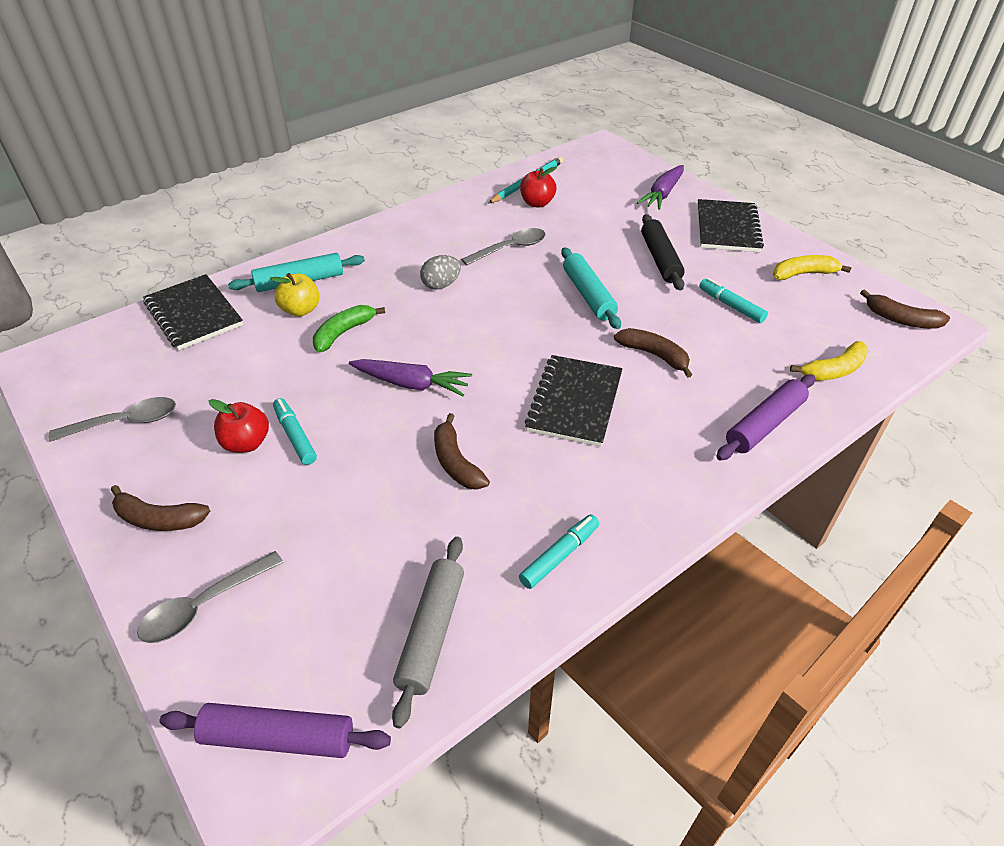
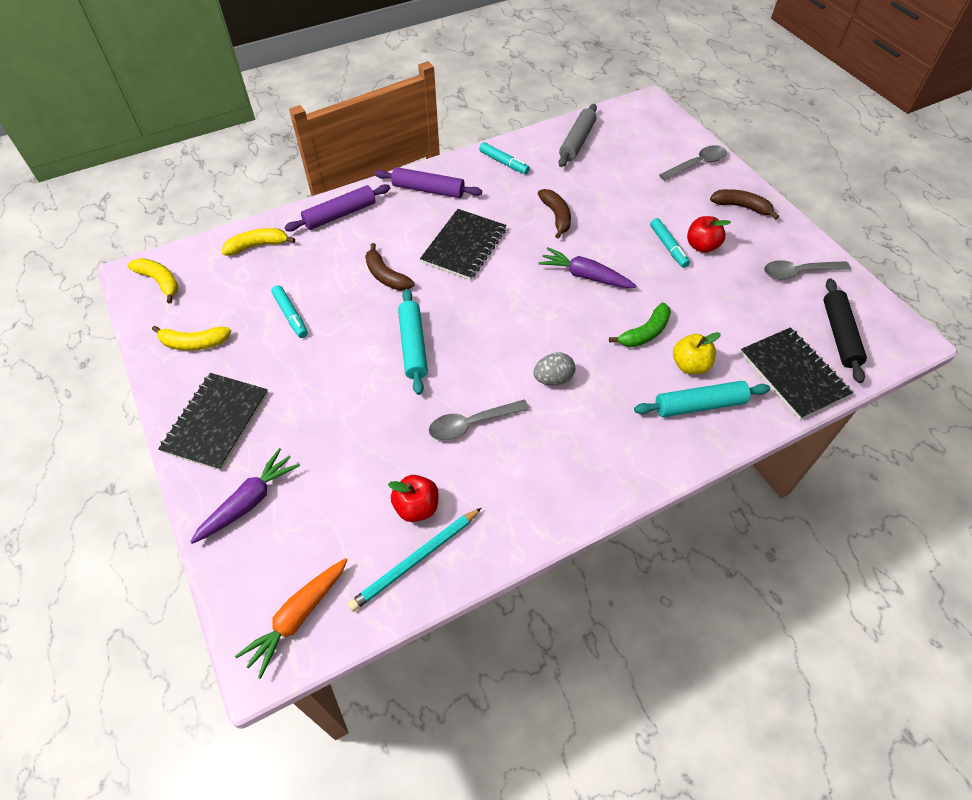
camera: 170 degrees left, 10 degrees up
purple rolling pin [159,703,391,758] -> purple rolling pin moved to [375,167,482,198]
turquoise marker [519,514,599,589] -> turquoise marker turned 105 degrees counterclockwise [479,142,530,174]
black rolling pin [641,214,685,291] -> black rolling pin moved to [824,278,867,383]
brown banana [860,289,950,329] -> yellow banana [127,258,179,304]
none -> orange carrot [235,558,347,679]

